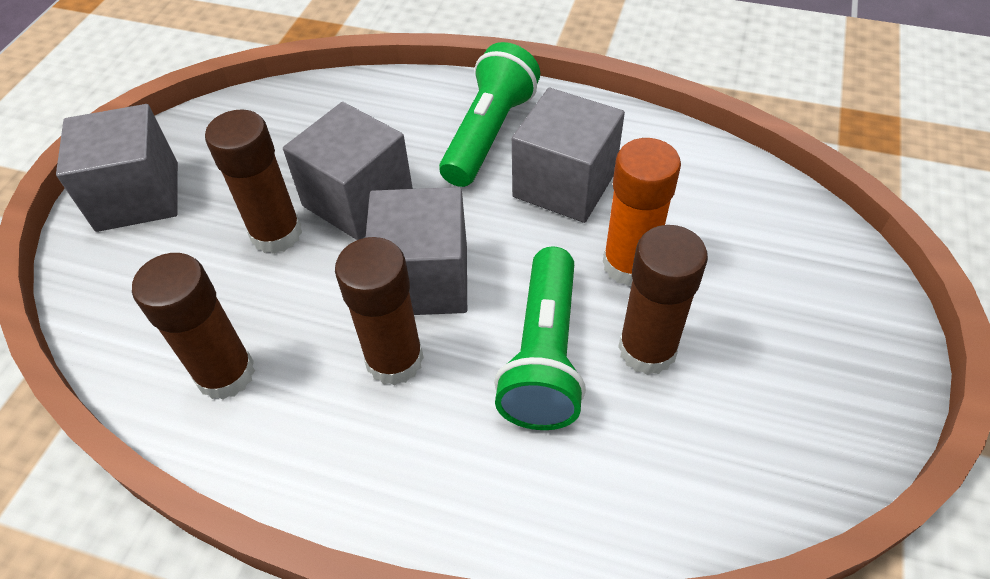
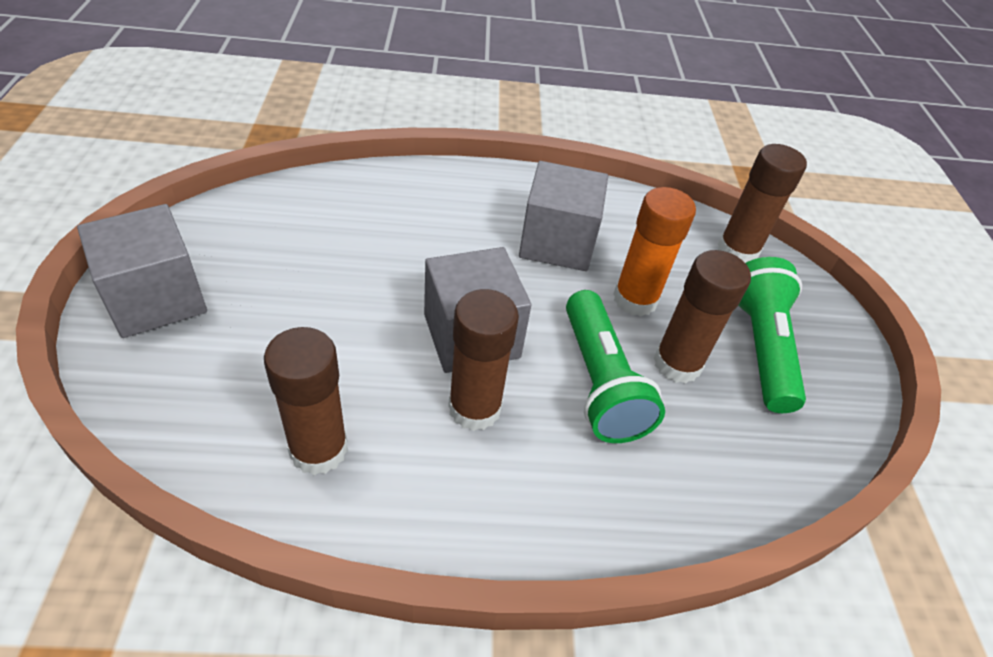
camera: 25 degrees left, 5 degrees down
brown glue stick [205,109,302,254] -> brown glue stick moved to [718,144,807,263]
grey cube [283,102,413,240] -> none
green flashlight [439,42,540,187] -> green flashlight moved to [738,257,806,413]

